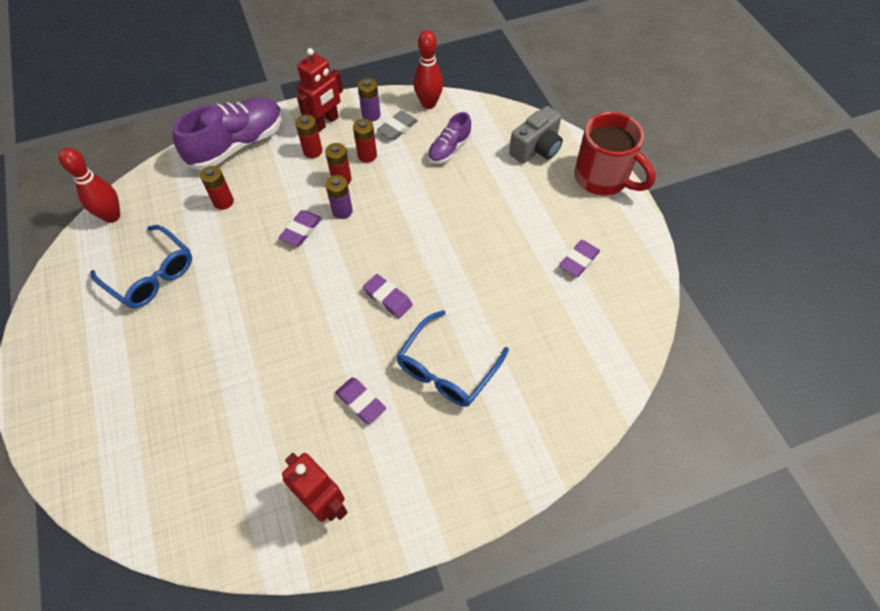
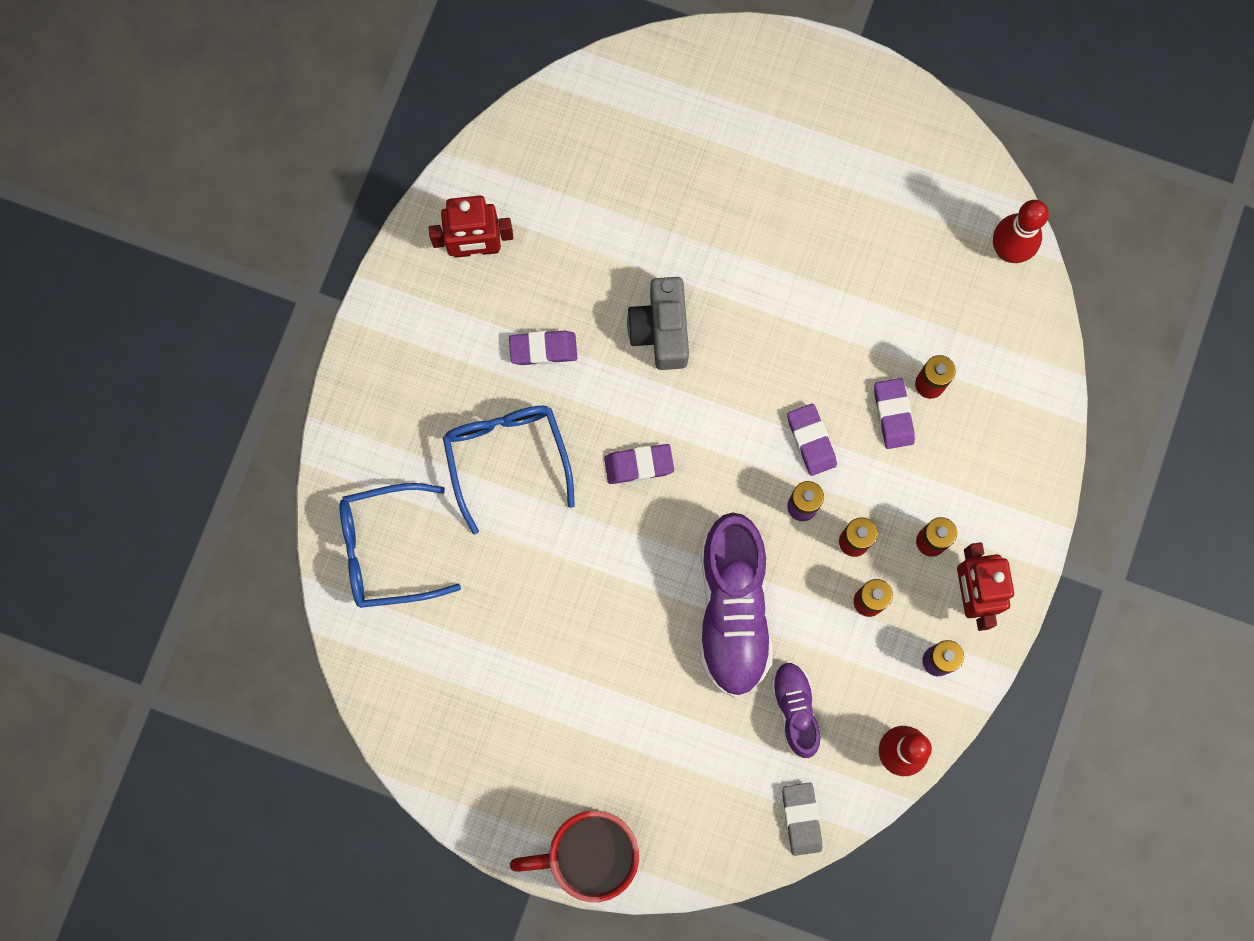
camera: 130 degrees right, 20 degrees up
blue glasses [90,225,192,308] -> blue glasses moved to [340,483,461,608]
purple shoe [173,97,283,170] -> purple shoe moved to [700,512,772,698]
grey eraser [377,111,418,140] -> grey eraser moved to [782,782,822,856]
grey camera [509,106,563,164] -> grey camera moved to [627,277,689,370]
purple eraser [559,240,600,277] -> purple eraser moved to [874,378,915,449]

